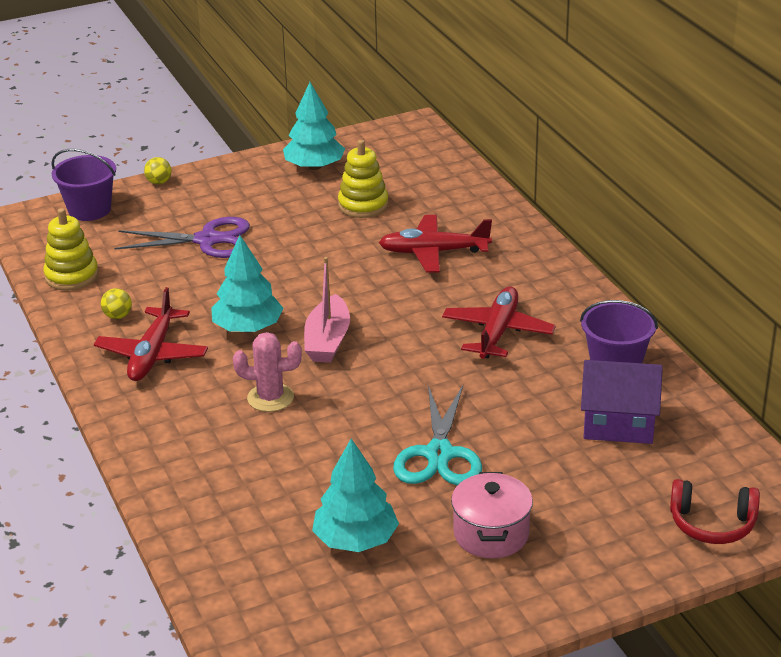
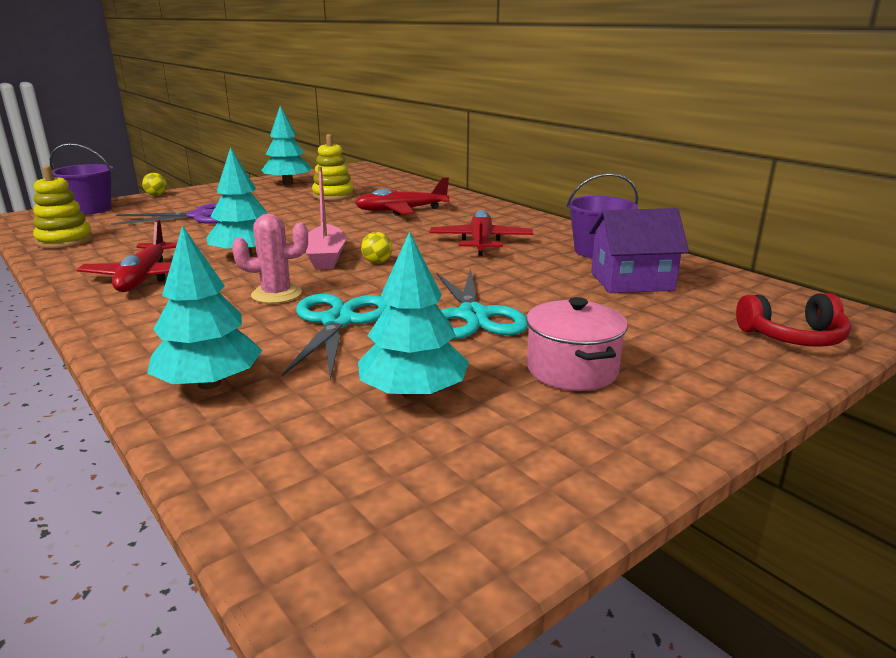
camera: 15 degrees left, 10 degrees down
yellow ball [101,288,132,319] -> yellow ball moved to [361,232,392,263]
none -> turquoise tree [147,225,262,389]
none -> turquoise scissors [282,294,387,381]

